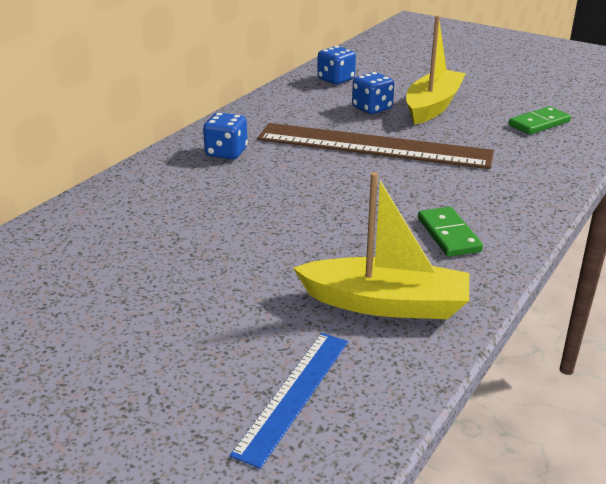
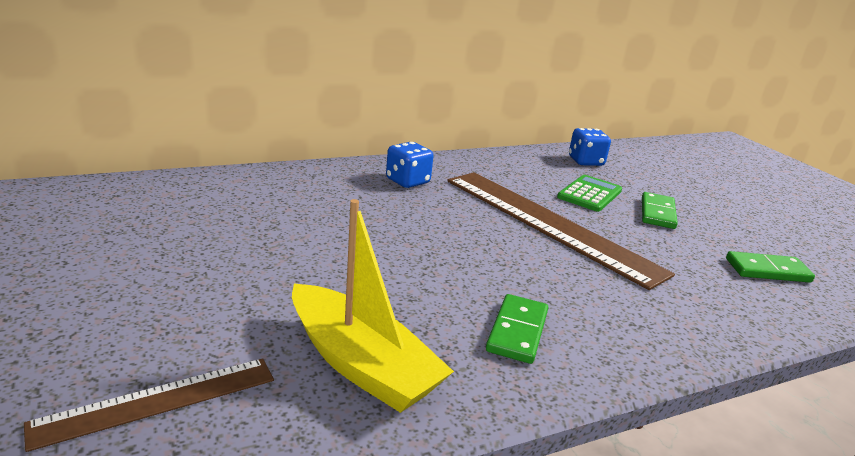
camera: 30 degrees right, 5 degrees down
blue ruler [230,333,348,469] -> brown ruler [24,358,274,452]
blue dice [352,72,394,114] -> green calculator [557,175,622,212]
yellow boat [406,16,466,125] -> green domino [642,192,678,229]

